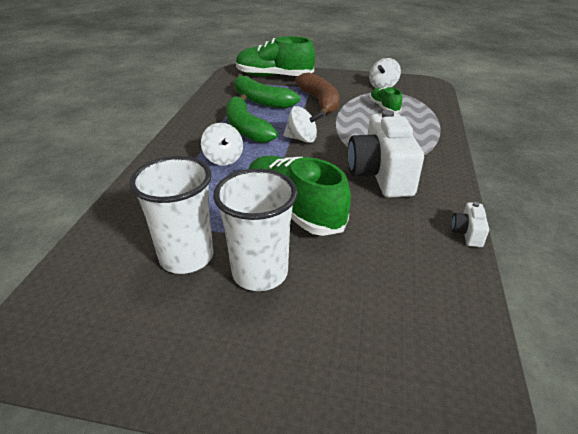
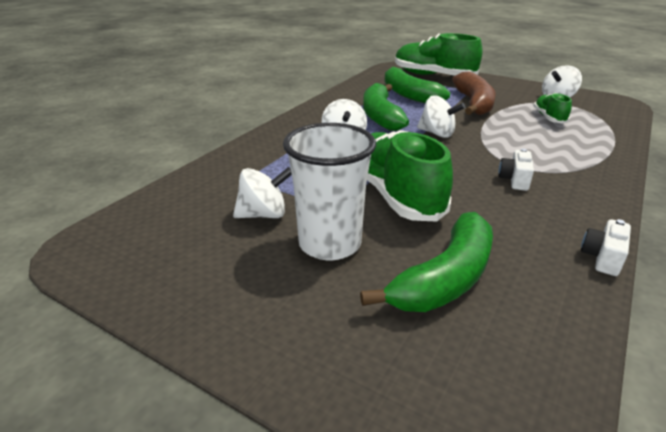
camera: 20 degrees right, 5 degrees down
white cup [129,156,213,274] -> white spinning top [233,167,292,218]
white camera [348,110,424,198] -> white camera [498,149,534,191], size x0.42
none -> green banana [360,212,493,312]

